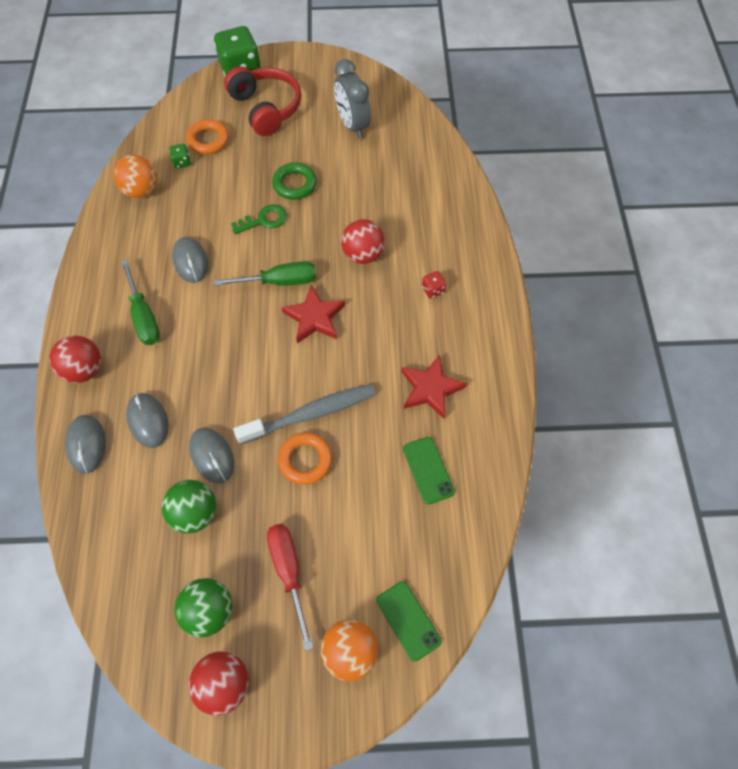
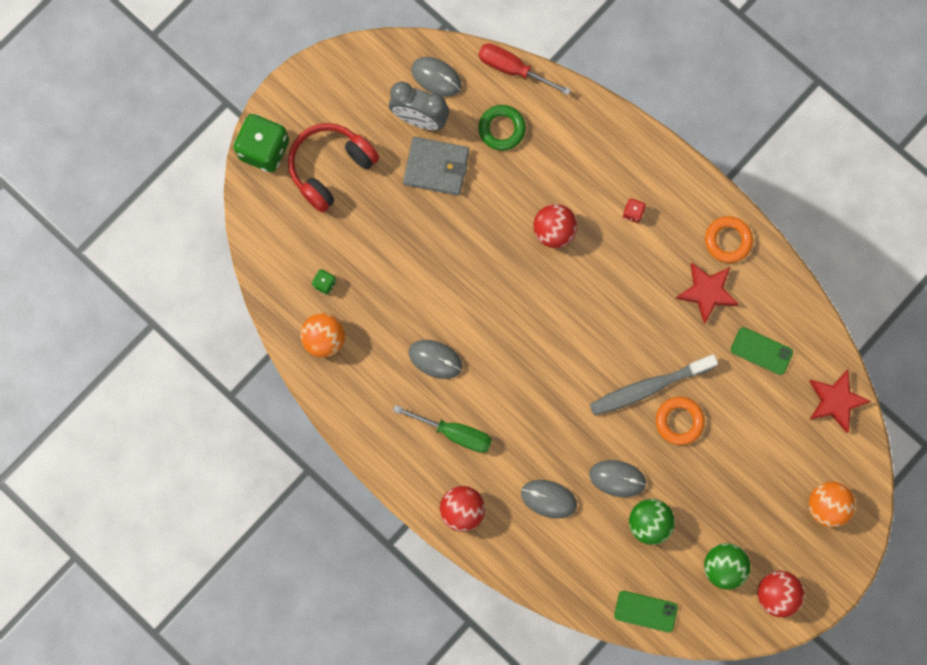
camera: 45 degrees left, 15 degrees up
grey mouse [65,415,106,474] -> grey mouse moved to [411,57,461,97]
orange ring [186,119,229,154] -> orange ring moved to [705,216,753,263]
green screwdriver [214,261,316,286] -> none
red headphones [224,67,301,136] -> red headphones turned 60 degrees counterclockwise [288,123,379,213]
green key [231,204,287,234] -> none
grey toothbrush [233,384,376,445] -> grey toothbrush turned 135 degrees counterclockwise [590,354,718,416]
red screwdriver [267,524,314,651] -> red screwdriver moved to [478,43,571,95]
green ring [272,163,317,200] -> green ring moved to [478,105,526,151]
red star [281,285,345,343] -> red star moved to [809,370,871,433]
green phone [376,581,442,662] -> green phone moved to [614,591,678,633]
none -> grey wallet [403,137,469,196]

